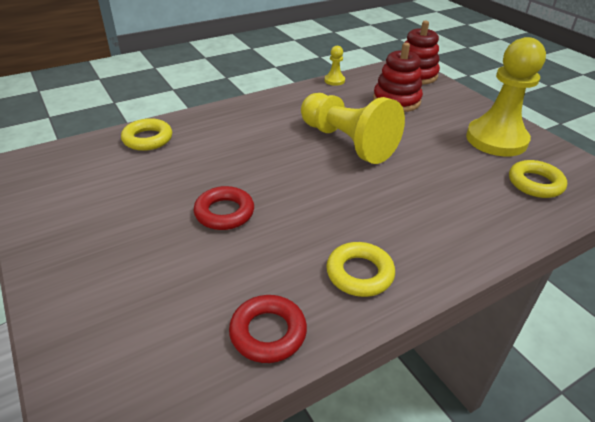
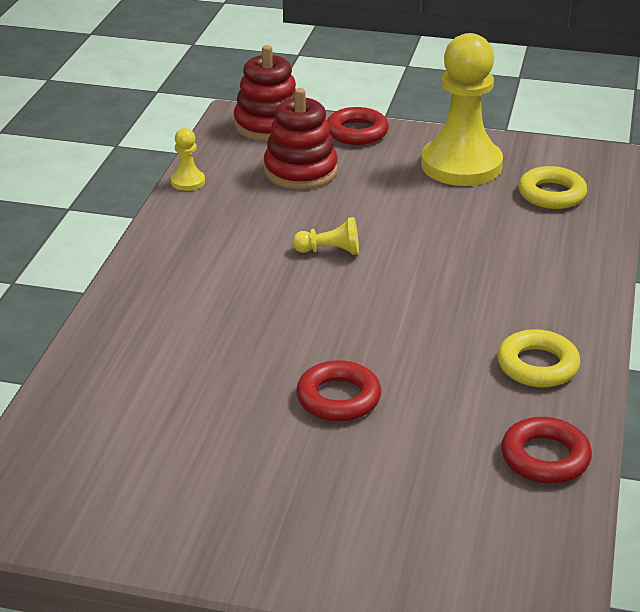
camera: 45 degrees left, 5 degrees down
yellow ring [121,118,172,151] -> none
yellow pawn [301,93,405,164] -> yellow pawn [292,217,359,255], size x0.42
none -> red ring [327,107,389,145]

